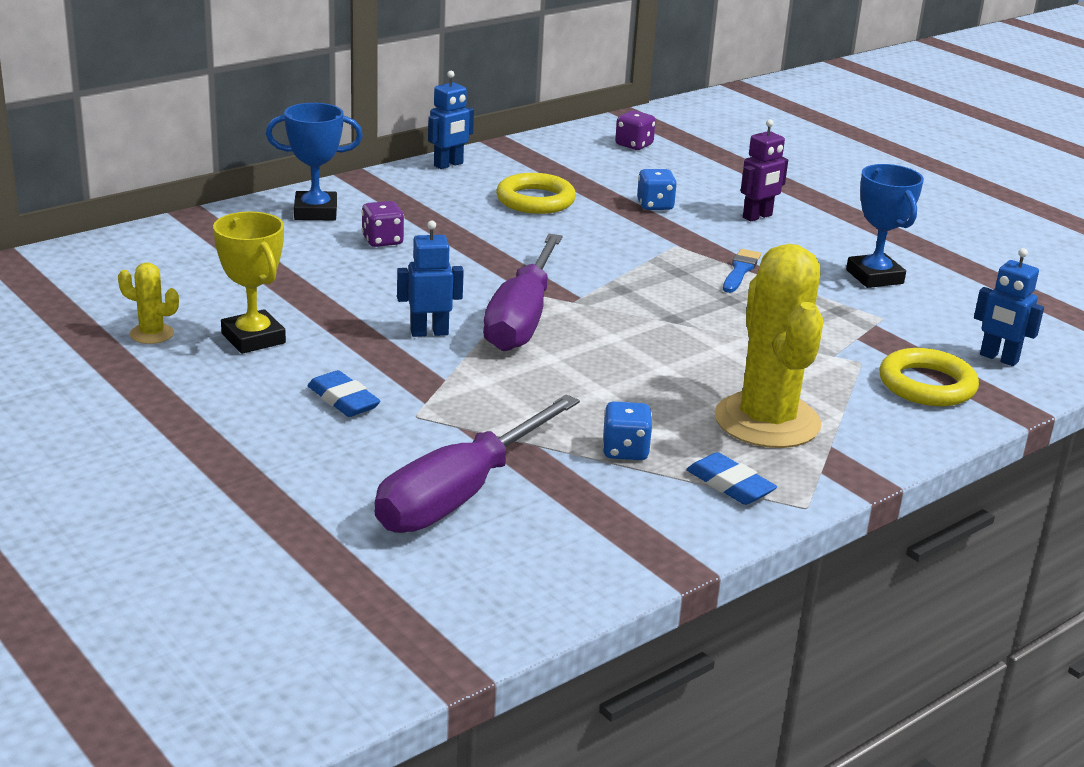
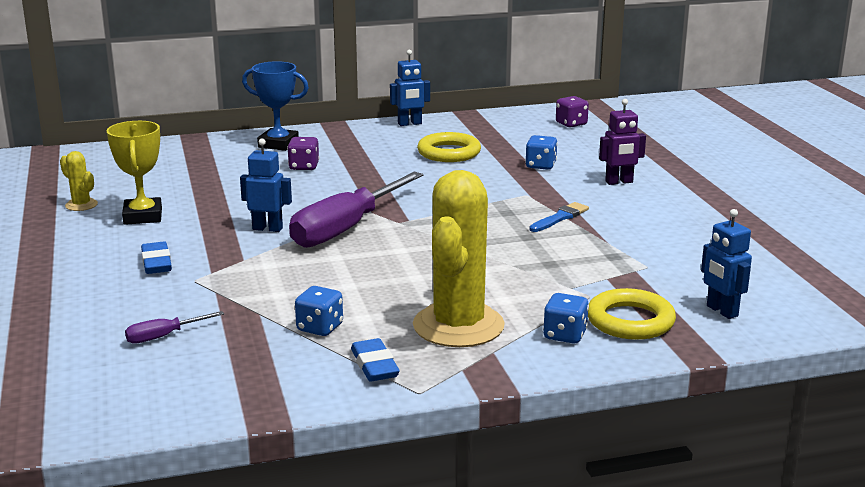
camera: 25 degrees right, 5 degrees down
purple screwdriver [375,394,580,533] -> purple screwdriver [125,311,224,344], size x0.43
blue trophy [846,164,924,288] -> none
none -> blue dice [543,293,589,344]

